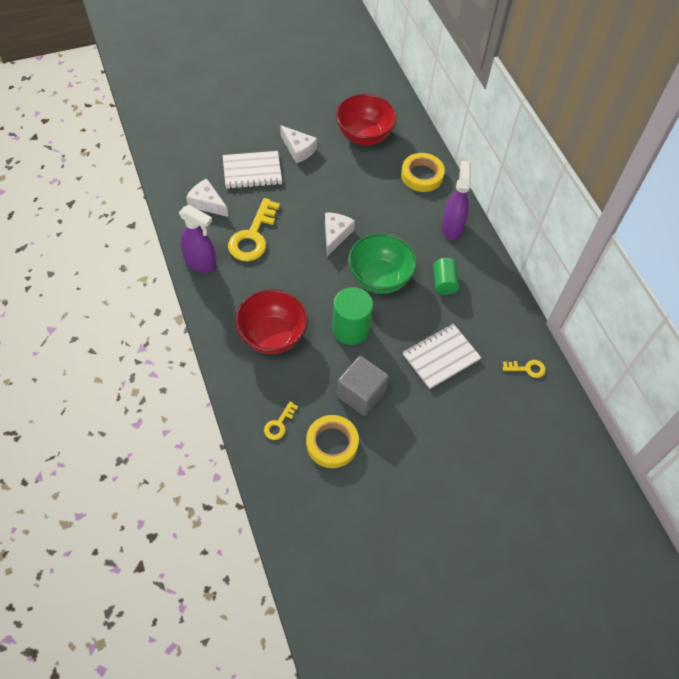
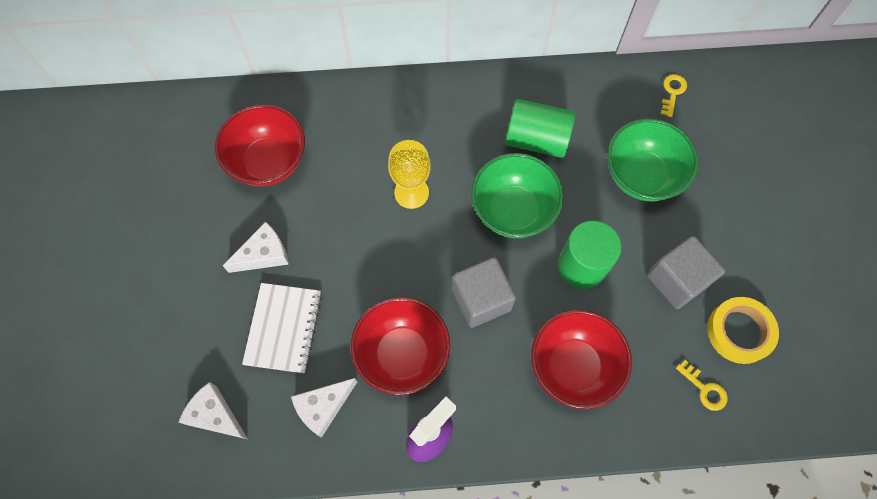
camera: 70 degrees left, 10 degrees up
yellow key [228,198,280,262] -> red bowl [351,297,450,395]
white cheese [325,212,355,256] -> white cheese moved to [179,382,248,439]
yellow tape [401,153,445,192] -> none
white notebook [403,324,481,389] -> green bowl [607,118,699,202]
green cylinder [433,258,459,295] -> green cylinder [505,99,576,158], size x1.57
purple spray bottle [442,161,471,240] -> none
none -> yellow goblet [388,140,431,209]
none -> grey cube [452,257,516,328]

